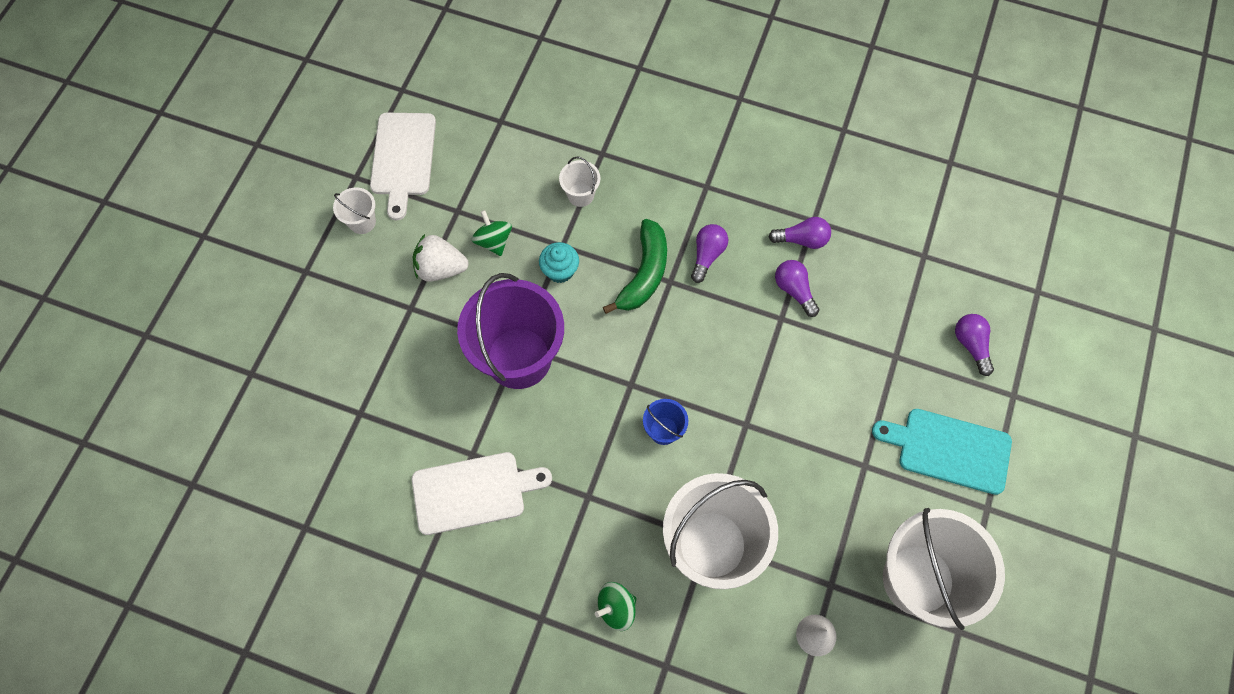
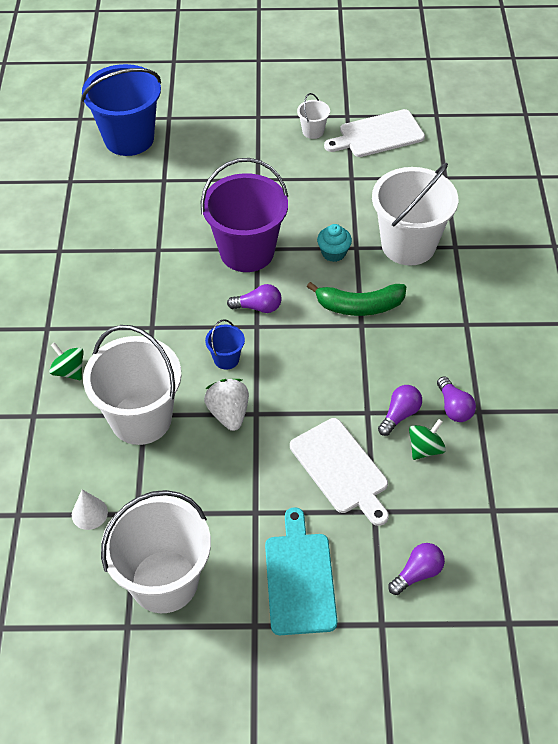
camera: 70 degrees right, 15 degrees down
white cutting board [412,452,552,535] -> white cutting board moved to [290,418,389,526]
white strawberry [413,234,469,282] -> white strawberry moved to [204,379,249,431]
green spinning top [471,210,512,256] -> green spinning top moved to [409,419,446,460]
white bucket [559,156,601,207] -> white bucket [372,163,458,266], size x2.30
purple light bulb [691,224,728,283] -> purple light bulb moved to [227,284,282,313]
none -> blue bucket [81,64,161,156]

